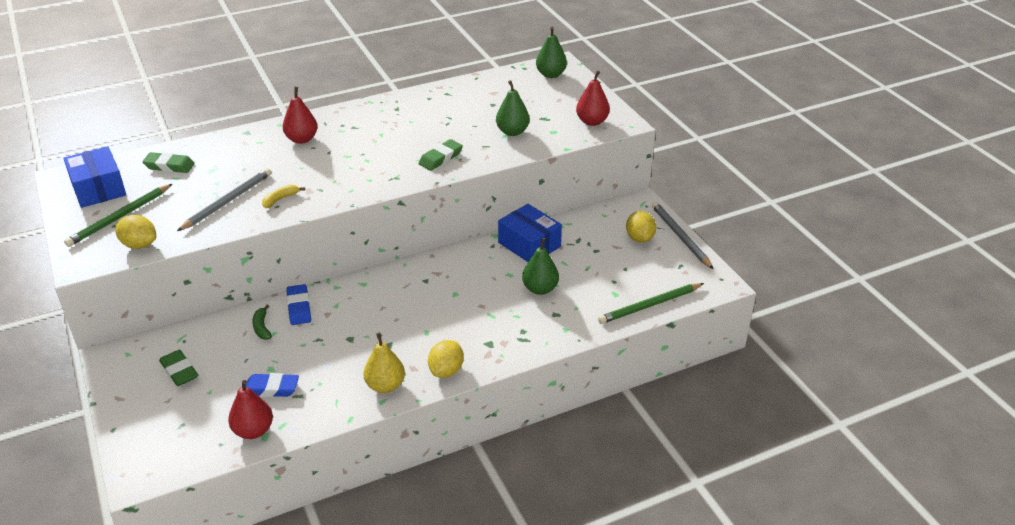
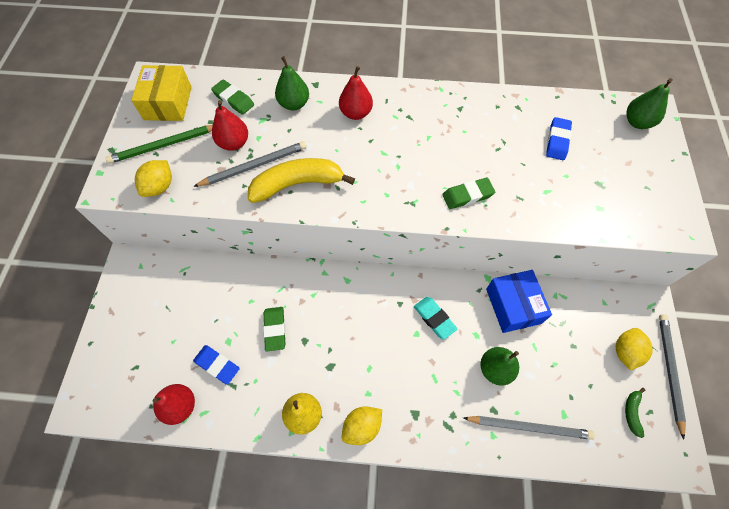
camera: 30 degrees right, 25 degrees up
blue box [63,146,126,208] -> yellow box [131,65,192,121]
yellow lemon [115,215,156,249] -> yellow lemon turned 60 degrees clockwise [135,160,172,197]
green eraser [159,350,198,386] -> green eraser moved to [263,307,285,352]
green banana [252,305,272,340] -> green banana moved to [625,388,646,438]
yellow banana [262,185,305,208] -> yellow banana [248,158,355,203], size x2.24
blue eraser [286,284,311,325] -> blue eraser moved to [546,117,572,160]
green pear [496,80,530,136] -> green pear moved to [275,56,309,111]
red pear [576,71,610,126] -> red pear moved to [212,100,248,151]
green pencil [598,283,704,324] -> none
none -> turquoise eraser [414,297,457,340]
none -> grey pencil [463,416,595,440]

